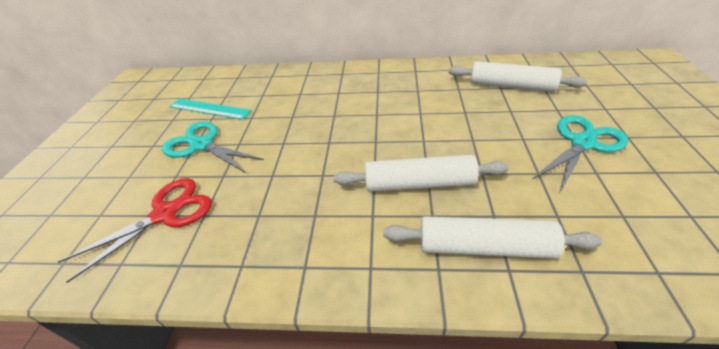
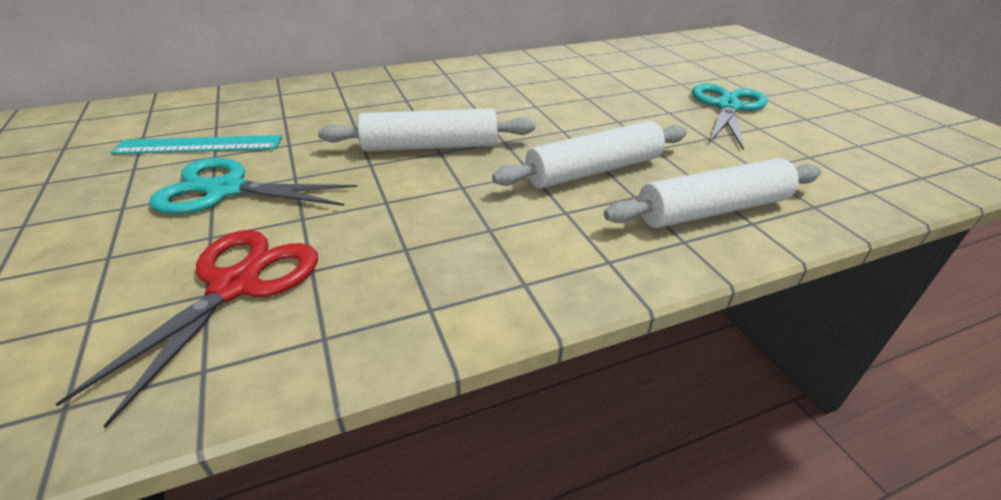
camera: 30 degrees left, 5 degrees down
white rolling pin [448,61,587,92] -> white rolling pin moved to [318,108,535,152]

